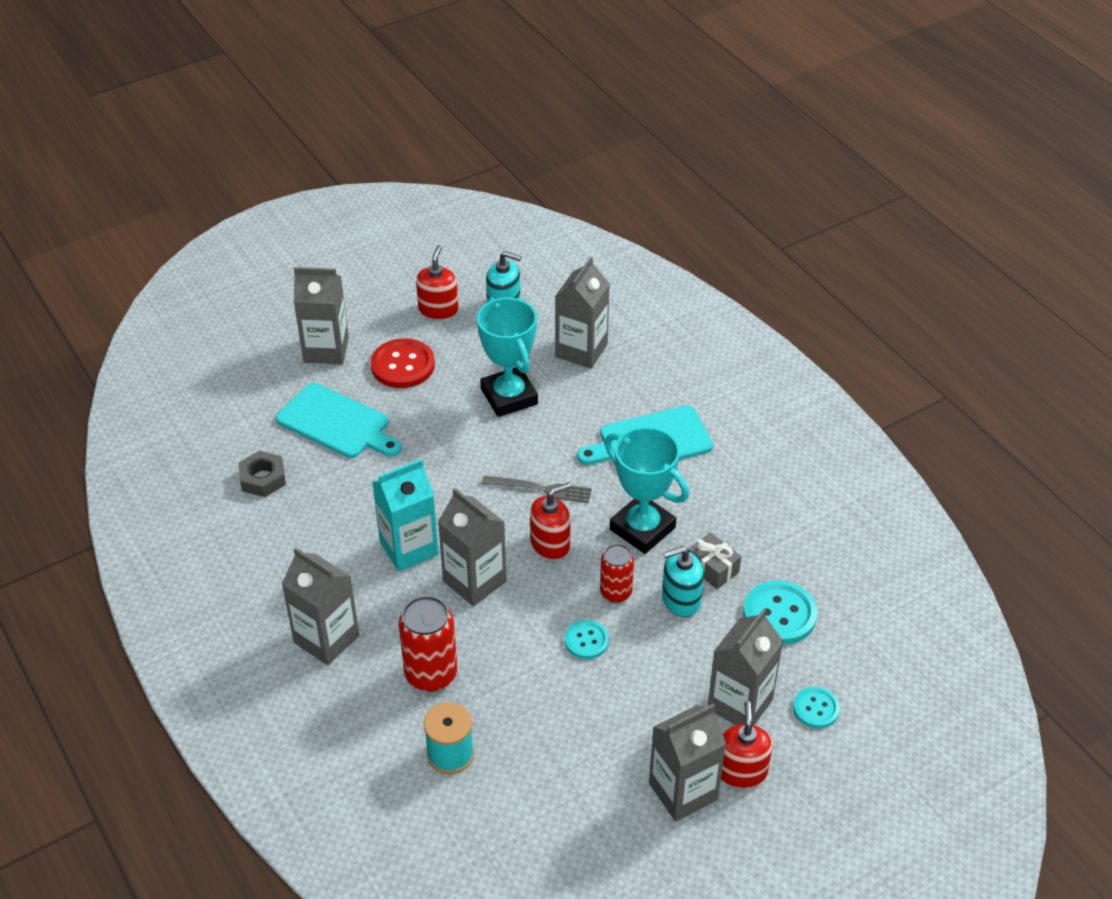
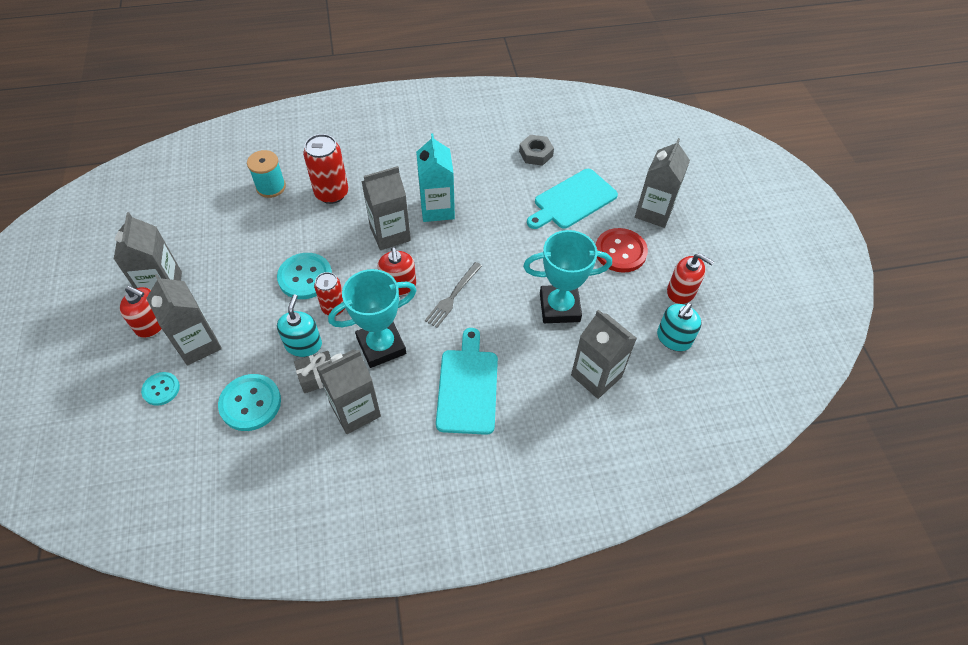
camera: 110 degrees right, 10 degrees up
grey carton [282,548,359,665] -> grey carton moved to [316,349,381,434]
turquoise button [565,620,609,659] -> turquoise button [277,253,332,299], size x1.67

